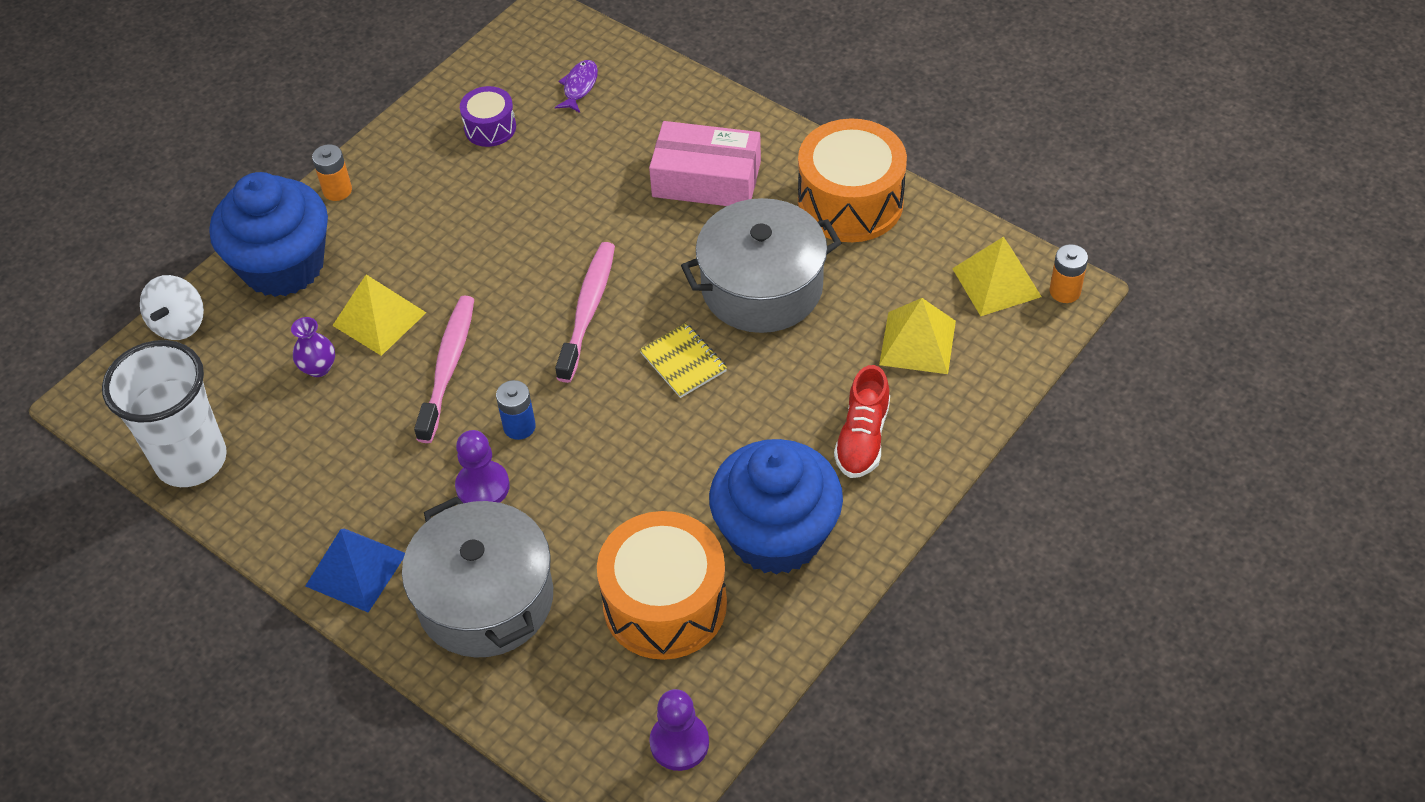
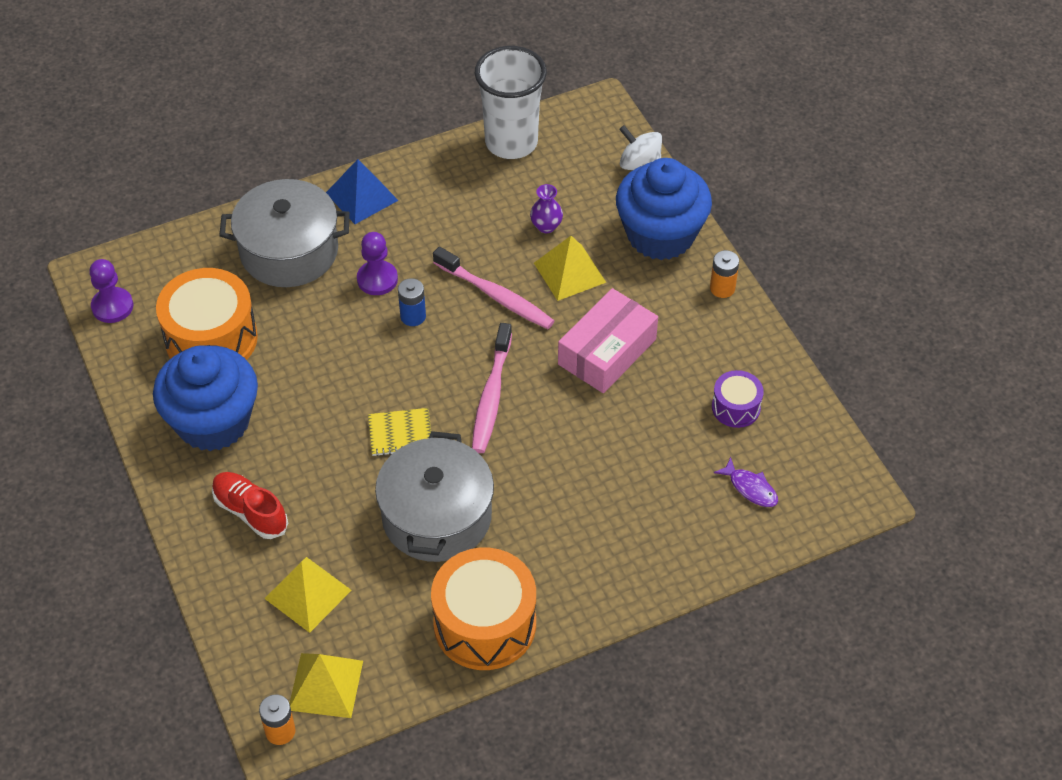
camera: 115 degrees right, 0 degrees up
pink toothbrush [555,242,615,383] -> pink toothbrush turned 60 degrees clockwise [472,323,512,453]
pink box [649,121,761,206] -> pink box moved to [558,288,658,393]

